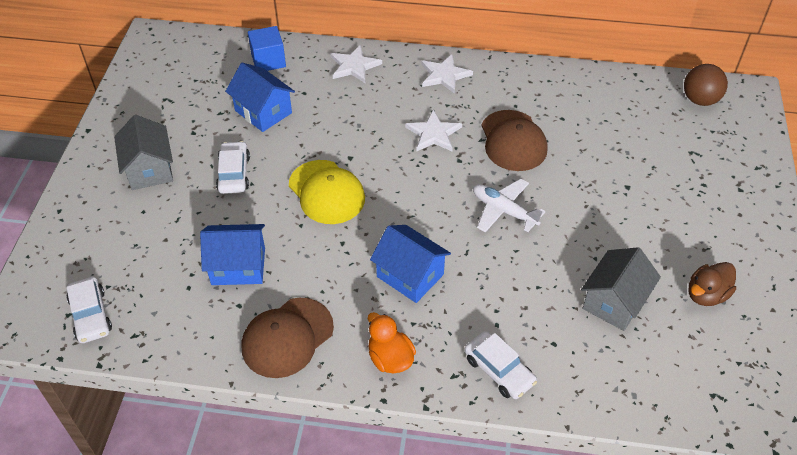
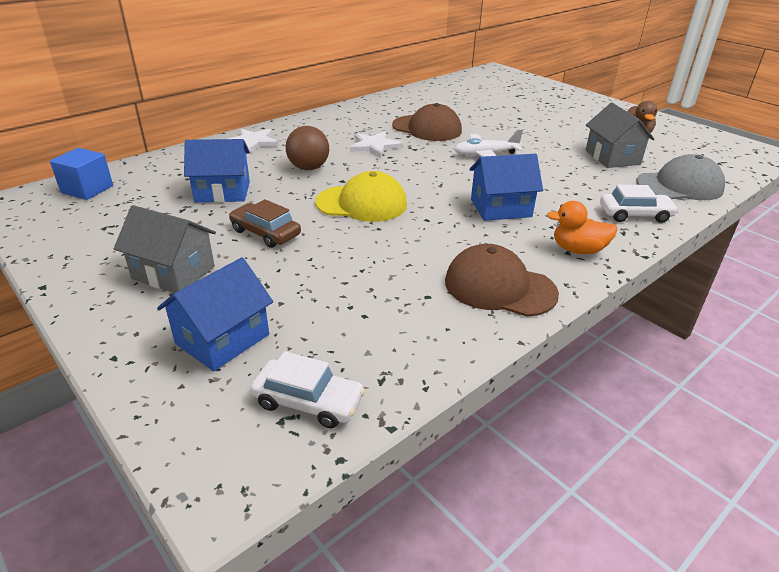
camera: 50 degrees left, 15 degrees down
blue house [200,224,265,285] -> blue house moved to [157,258,273,371]
white car [216,141,250,194] -> brown car [229,199,301,248]
brown cap [241,298,334,378] -> brown cap turned 120 degrees clockwise [445,244,559,317]
blue cube [248,26,286,71] -> blue cube moved to [50,148,113,200]
white star [421,54,473,94] -> none
brown ball [684,64,728,106] -> brown ball moved to [286,126,329,170]
none -> grey cap [636,154,725,200]

